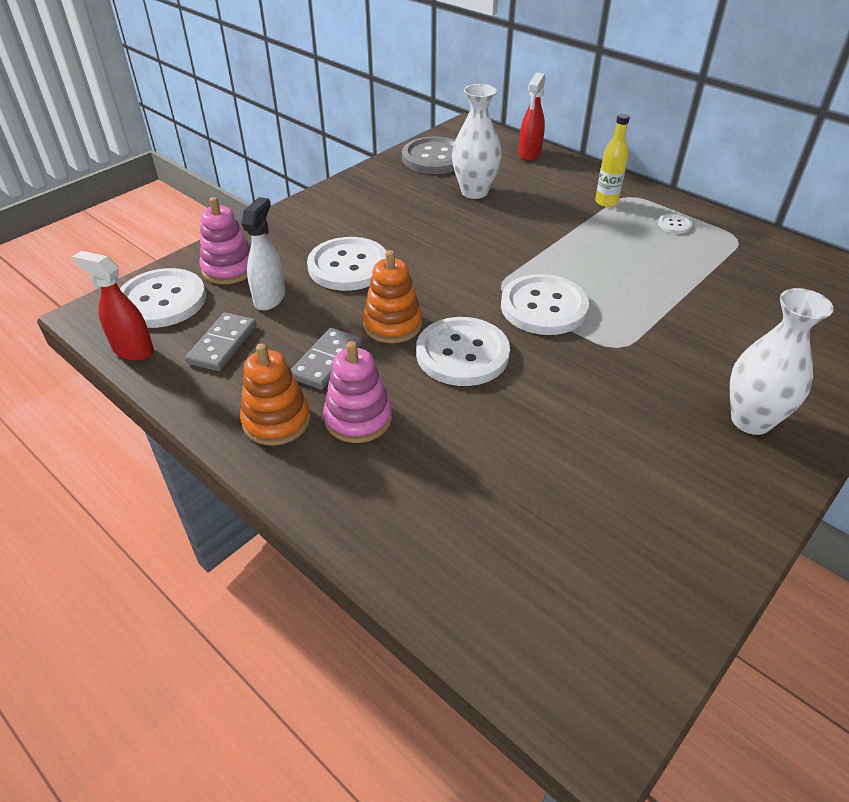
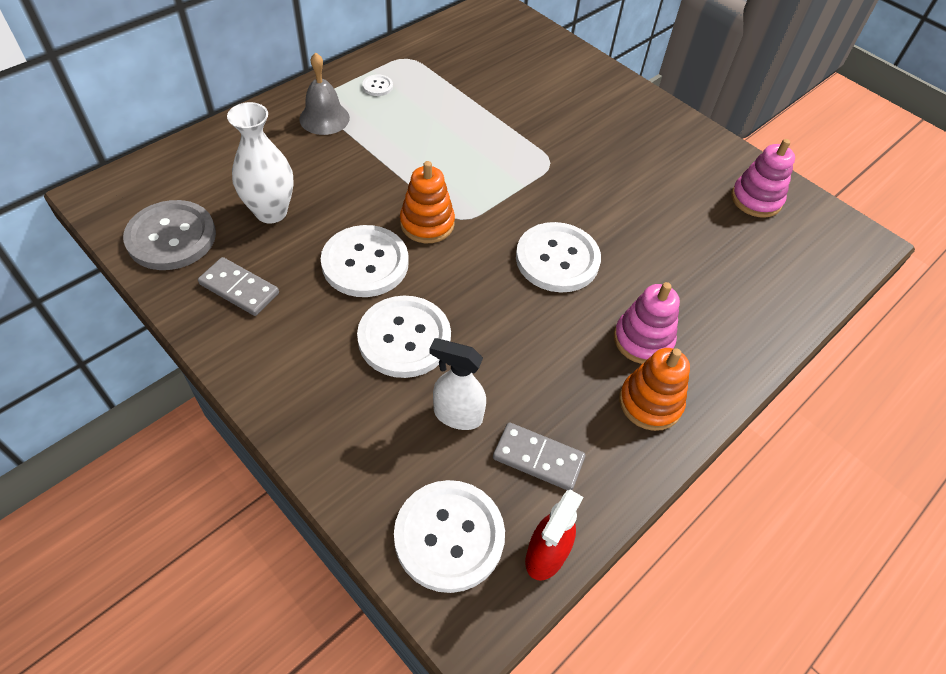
camera: 90 degrees left, 10 degrees up
pink stacking toy [199,197,251,284] -> pink stacking toy moved to [731,139,795,218]
grey domino [291,328,362,390] -> grey domino moved to [198,257,279,316]
orange stacking toy [363,250,422,343] -> orange stacking toy moved to [400,161,455,243]
white button [501,274,589,335] -> white button moved to [321,225,409,297]
red spray bottle [519,73,546,161] -> none
yellow bottle [595,113,630,207] -> grey bell [299,52,350,135]
white vase [730,288,834,435] -> none

